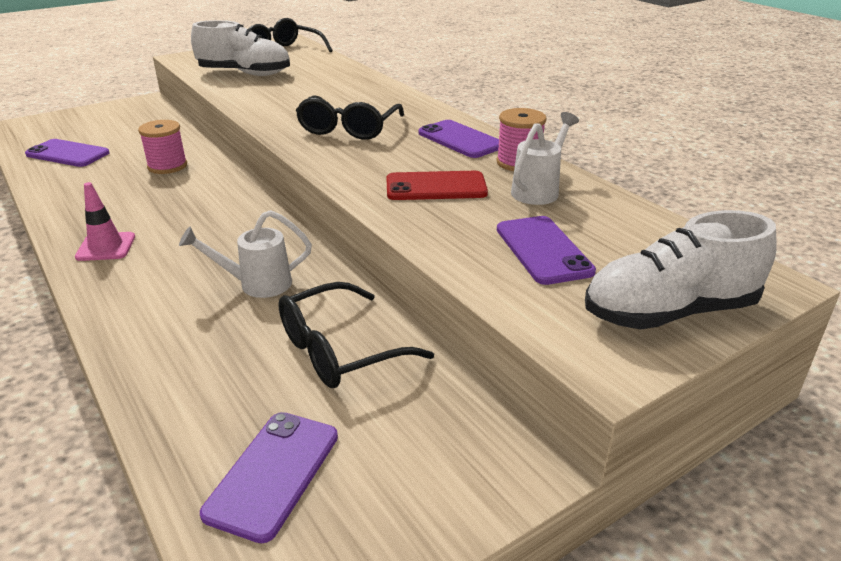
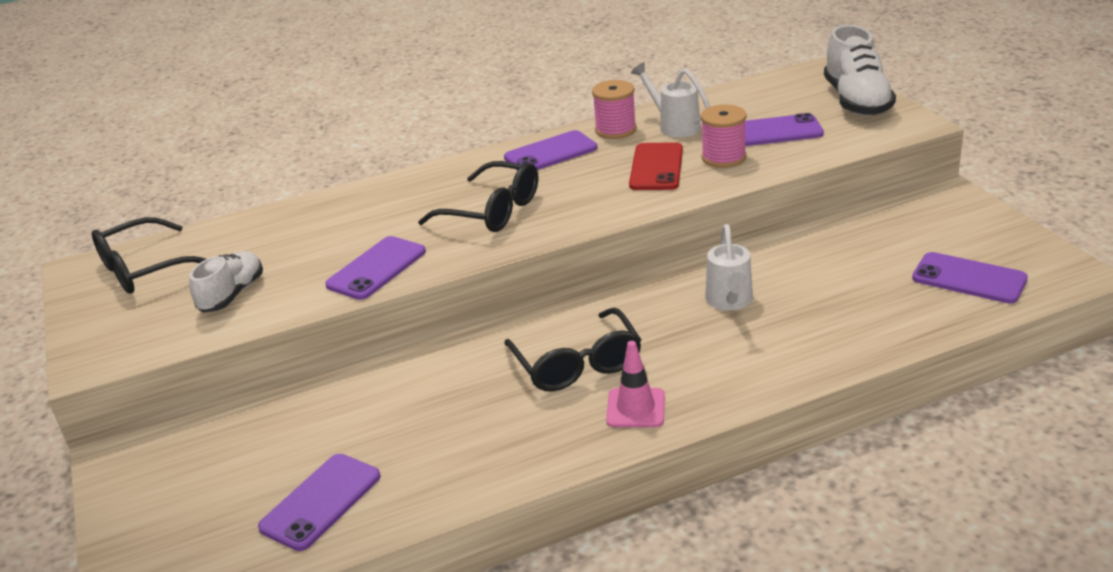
camera: 75 degrees left, 0 degrees up
pink spool [138,120,187,174] -> pink spool moved to [701,105,747,168]
white shoe [191,20,290,76] -> white shoe [189,251,263,313], size x0.64
black glasses [278,282,434,388] -> black glasses moved to [504,308,641,392]
none -> purple phone [325,236,426,300]

